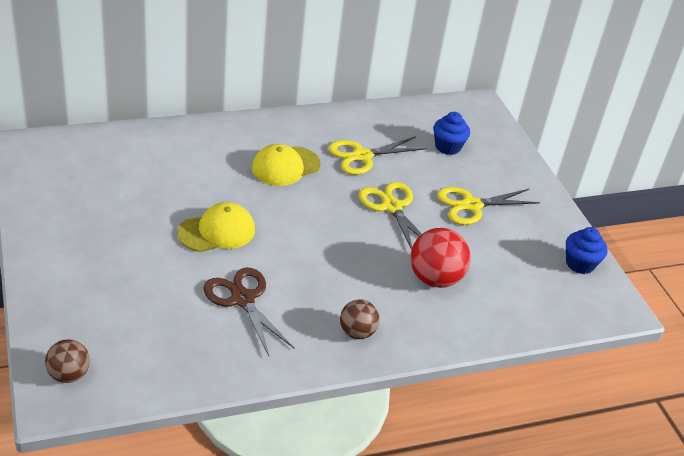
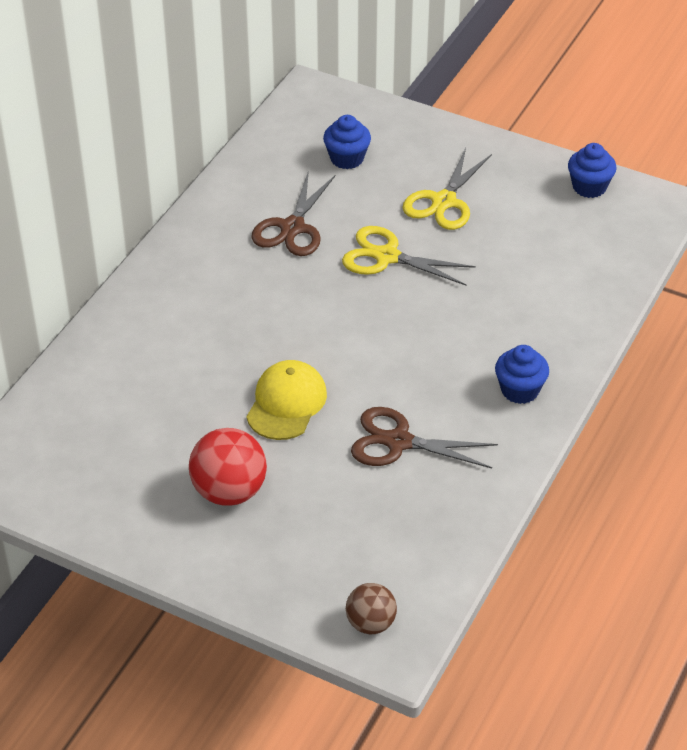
camera: 40 degrees left, 5 degrees up
yellow cap [252,144,321,186] -> none
yellow scissors [328,137,427,175] -> brown scissors [251,170,336,256]
brown ball [340,299,379,339] -> blue cupcake [495,345,549,404]
red ball [410,228,471,288] -> red ball moved to [189,428,267,506]

